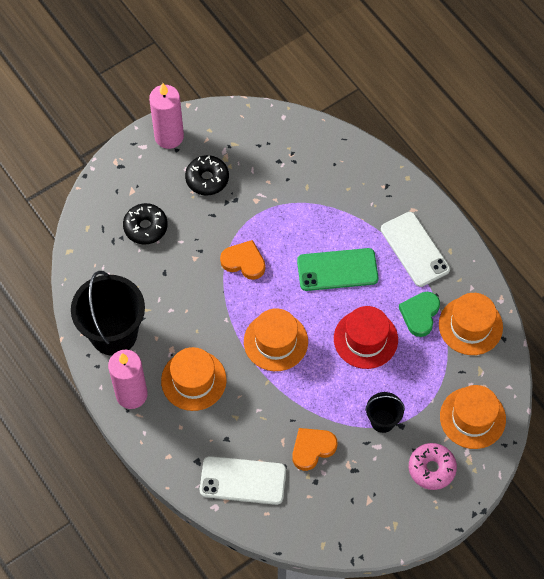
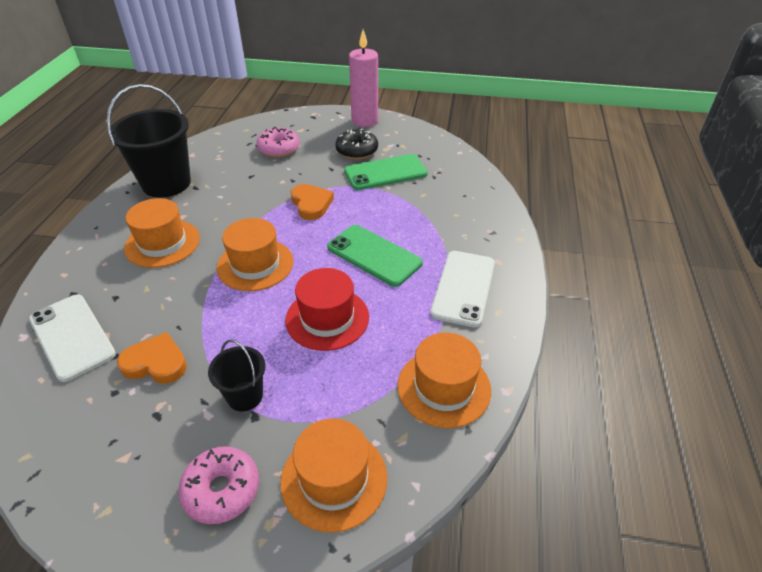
camera: 45 degrees right, 20 degrees down
pink candle [108,350,148,409] -> none
black donut [123,203,168,245] -> pink donut [256,127,300,158]
green heart [399,292,440,337] -> none
none -> green phone [344,154,428,190]

